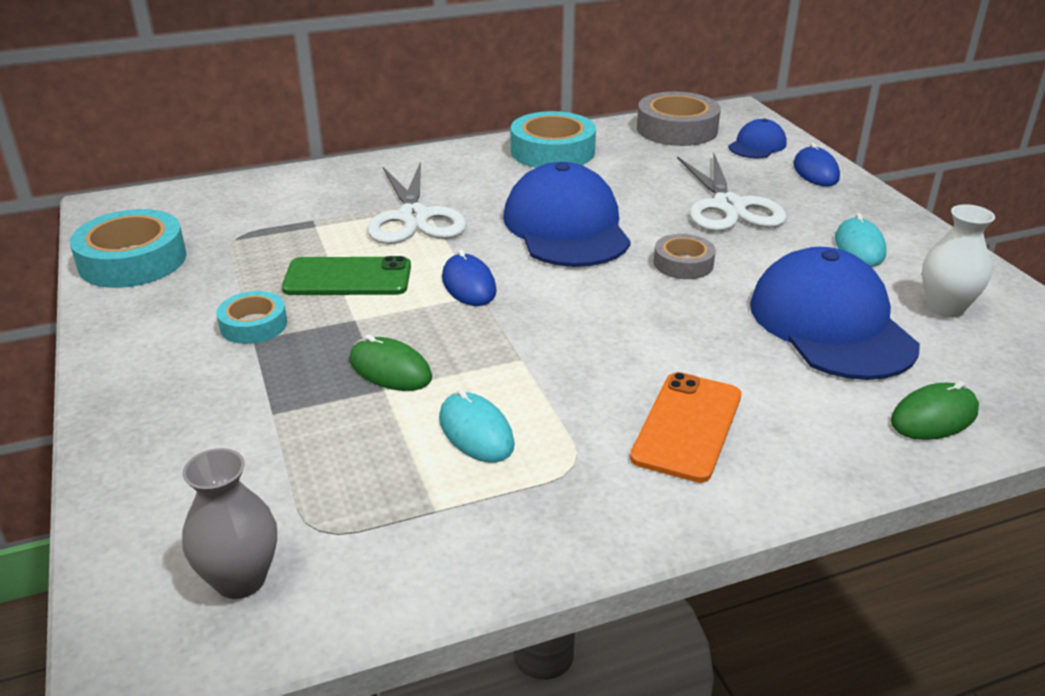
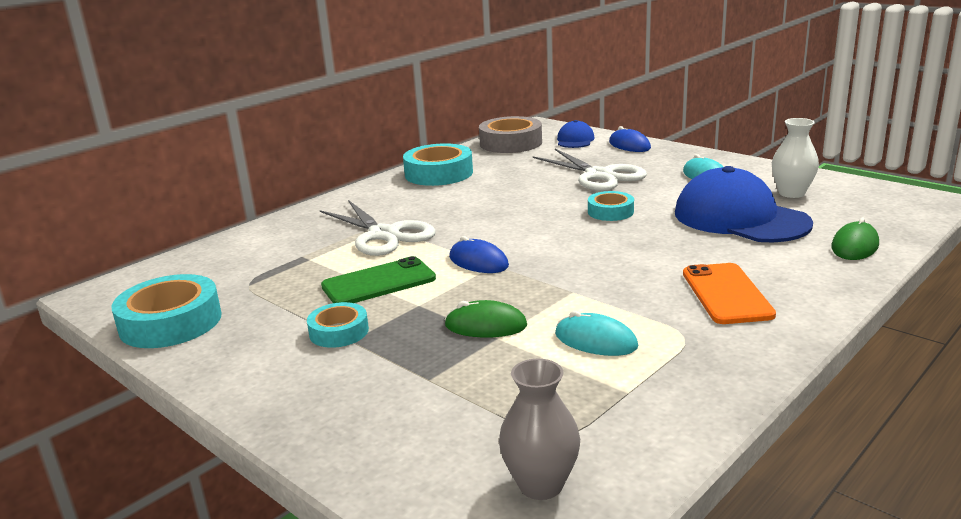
camera: 25 degrees left, 10 degrees down
blue cap [503,162,631,267] -> none
grey tape [654,234,716,279] -> turquoise tape [588,191,634,221]

